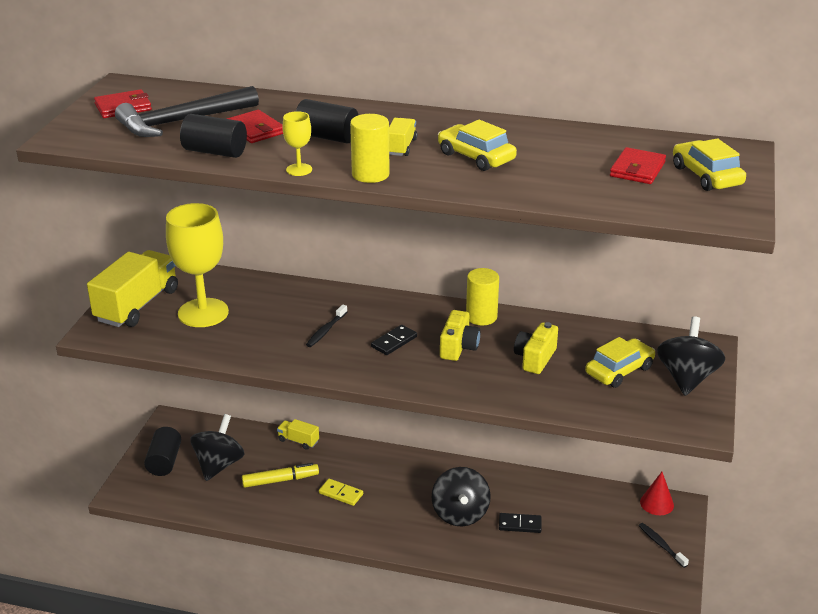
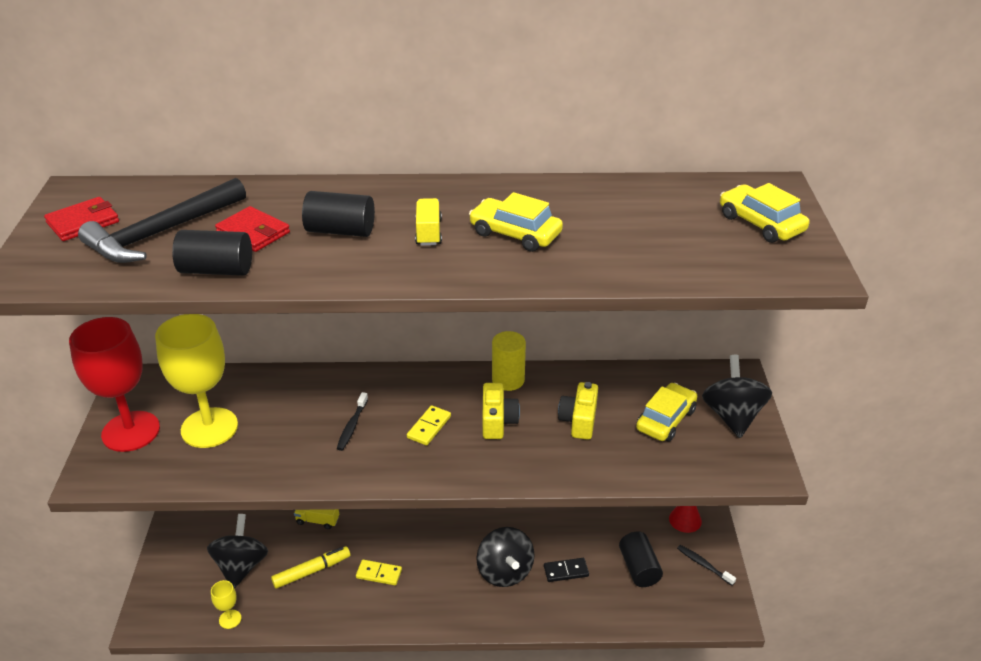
camera: 15 degrees left, 5 degrees up
yellow truck [87,250,178,327] -> red goblet [69,317,160,452]
black cylinder [144,427,181,476] -> black cylinder moved to [619,531,663,587]
yellow goblet [282,111,312,176] -> yellow goblet moved to [211,580,241,629]
yellow cylinder [350,114,390,183] -> none
black domino [371,325,417,355] -> yellow domino [407,405,451,445]
red wallet [610,147,666,184] -> none

